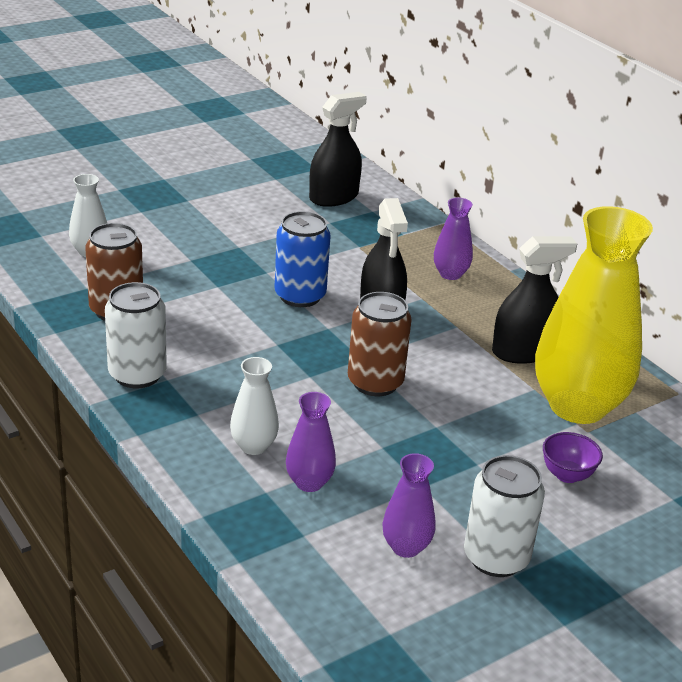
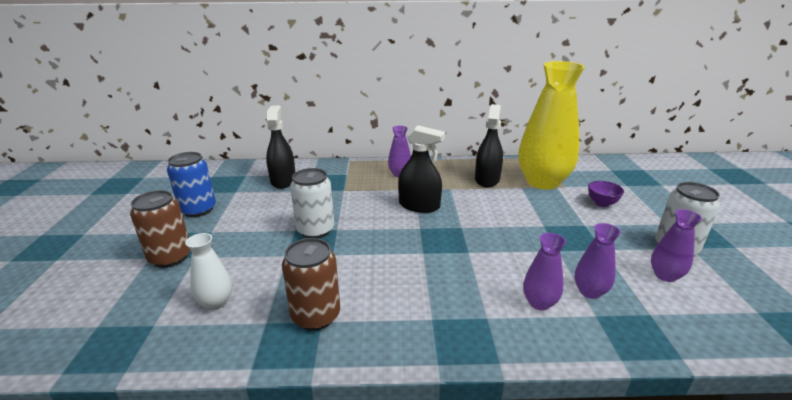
camera: 55 degrees left, 5 degrees down
white can [105,282,167,388] -> white can moved to [290,168,334,238]
white vase [230,357,279,455] -> purple vase [523,233,566,310]
blue can [274,211,331,307] -> blue can moved to [167,152,216,217]
brown can [348,292,412,396] -> brown can moved to [130,190,191,268]

